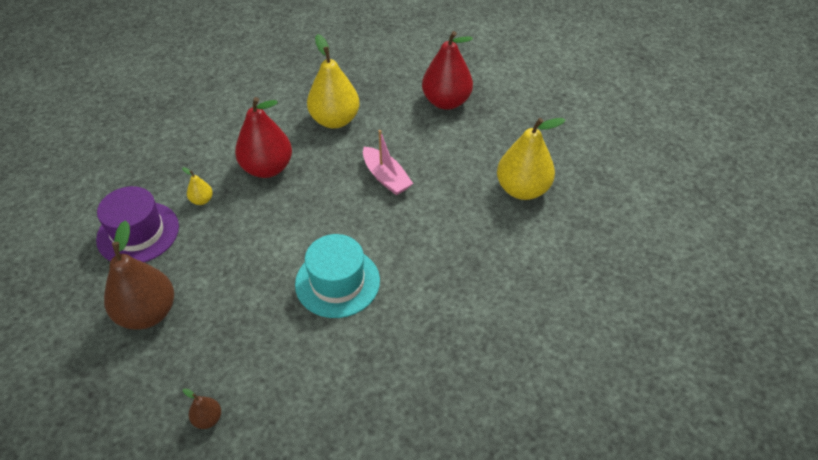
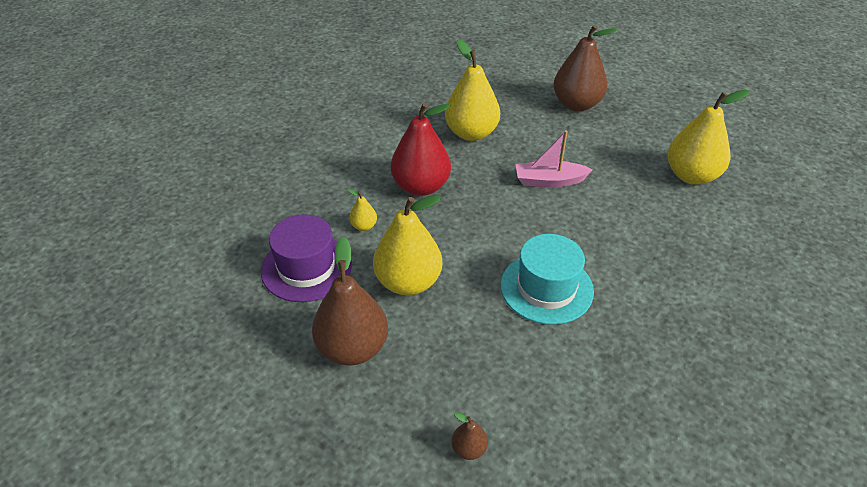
camera: 10 degrees left, 5 degrees down
pink boat [363,130,413,195] -> pink boat turned 135 degrees clockwise [516,130,593,187]
red pear [422,31,473,110] -> brown pear [553,25,617,111]
none -> yellow pear [373,195,442,295]

